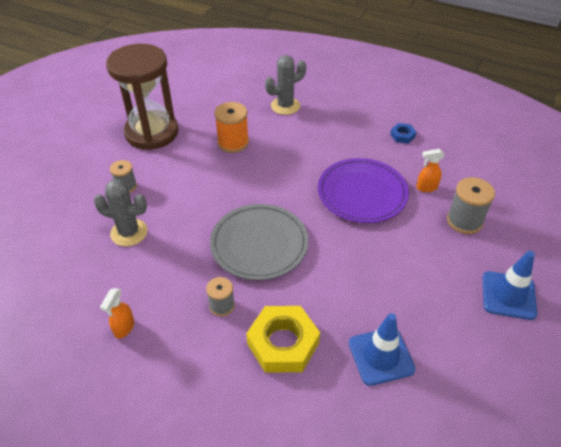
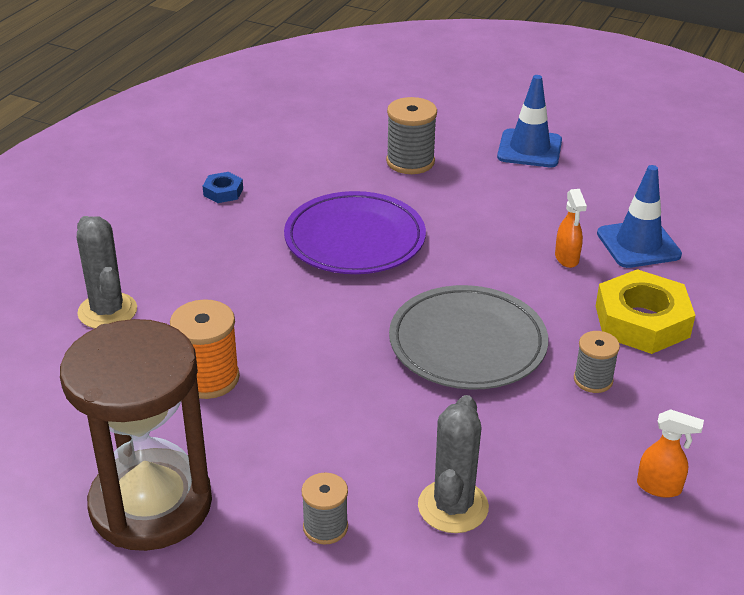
camera: 90 degrees left, 10 degrees down
orange spray bottle [416,149,445,192] -> orange spray bottle moved to [555,189,587,268]

